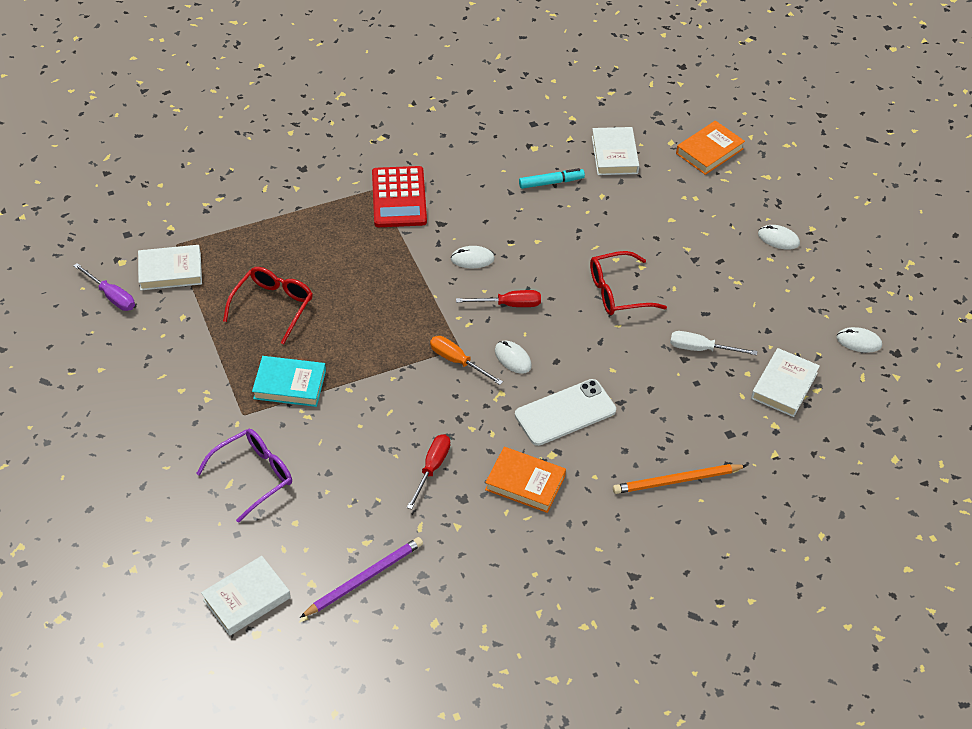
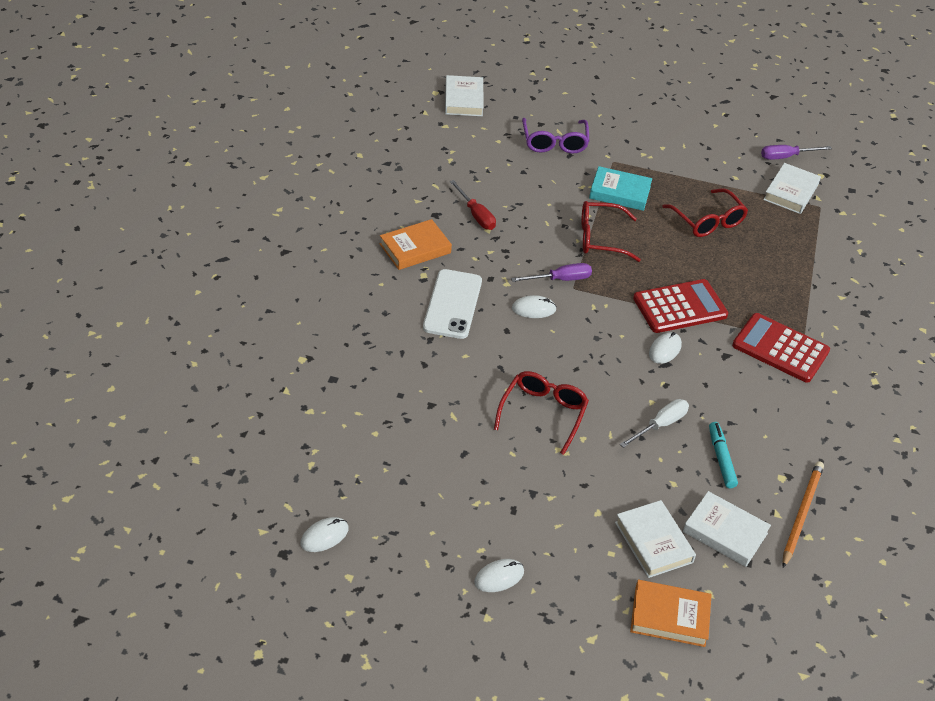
camera: 125 degrees right, 5 degrees down
turquoise book [252,356,326,407] -> turquoise book turned 60 degrees clockwise [589,166,652,211]
purple pencil [300,537,423,618] -> none
orange screwdriver [430,336,503,385] -> purple screwdriver [511,263,592,282]
red screwdriver [456,290,541,307] -> none
turquoise marker [519,168,585,189] -> turquoise marker turned 150 degrees clockwise [709,422,738,488]
orange pencil [613,464,747,494] -> orange pencil moved to [782,461,824,568]
white screwdriver [670,331,758,355] -> white screwdriver moved to [620,399,689,448]
orange book [676,121,745,175] -> orange book turned 75 degrees counterclockwise [630,580,712,647]
white book [751,348,820,417] -> white book moved to [615,500,696,578]
none -> red glasses [581,201,641,262]
none -> red calculator [633,279,728,333]

